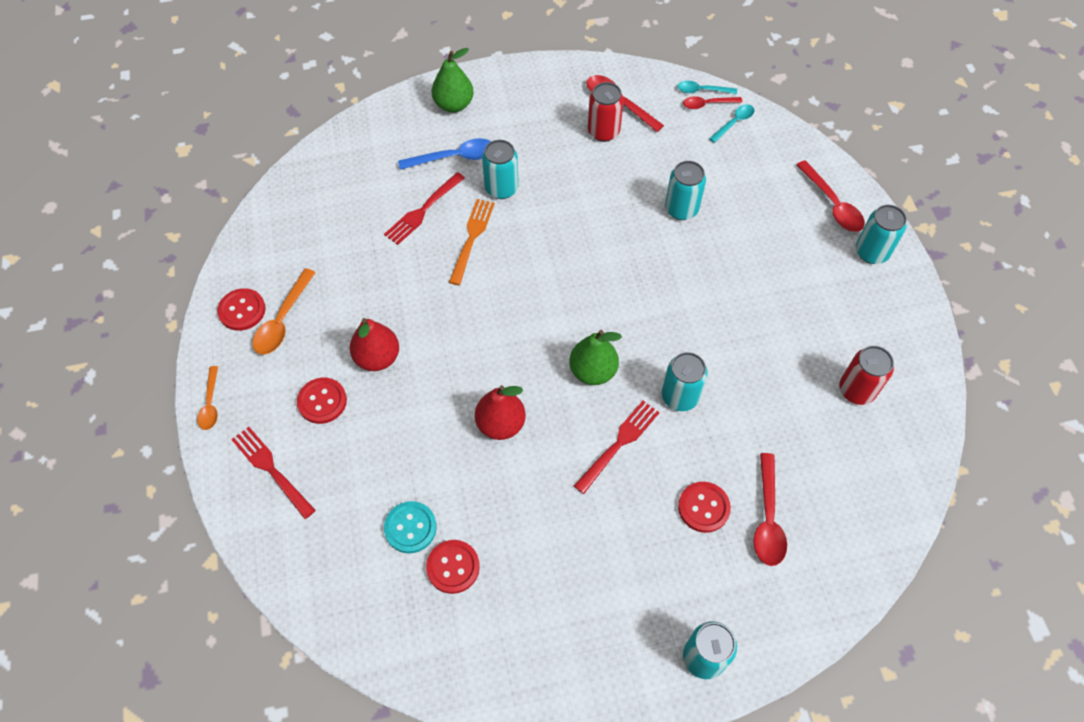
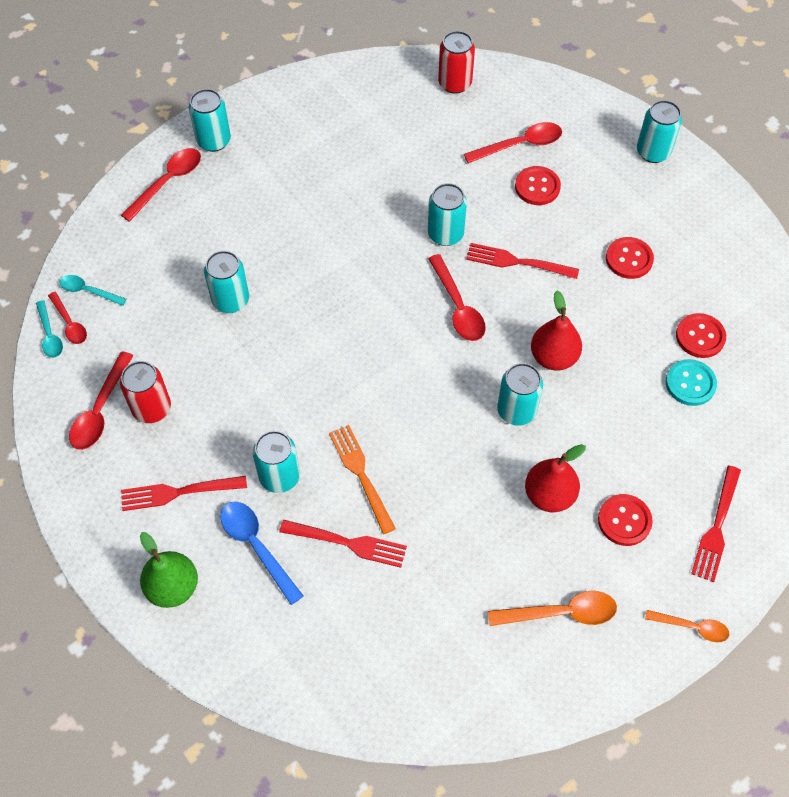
camera: 115 degrees left, 0 degrees up
orange spoon [197,366,218,430] -> orange spoon turned 45 degrees clockwise [645,610,729,642]
red button [217,288,266,331] -> red button moved to [606,237,654,279]
orange fork [449,199,495,285] -> orange fork turned 75 degrees clockwise [329,425,396,534]
green pear [569,330,622,385] -> red spoon [428,254,486,341]
red can [839,346,894,405] -> red can moved to [438,31,475,94]
none -> red fork [121,476,247,511]
none -> turquoise can [497,363,543,426]

